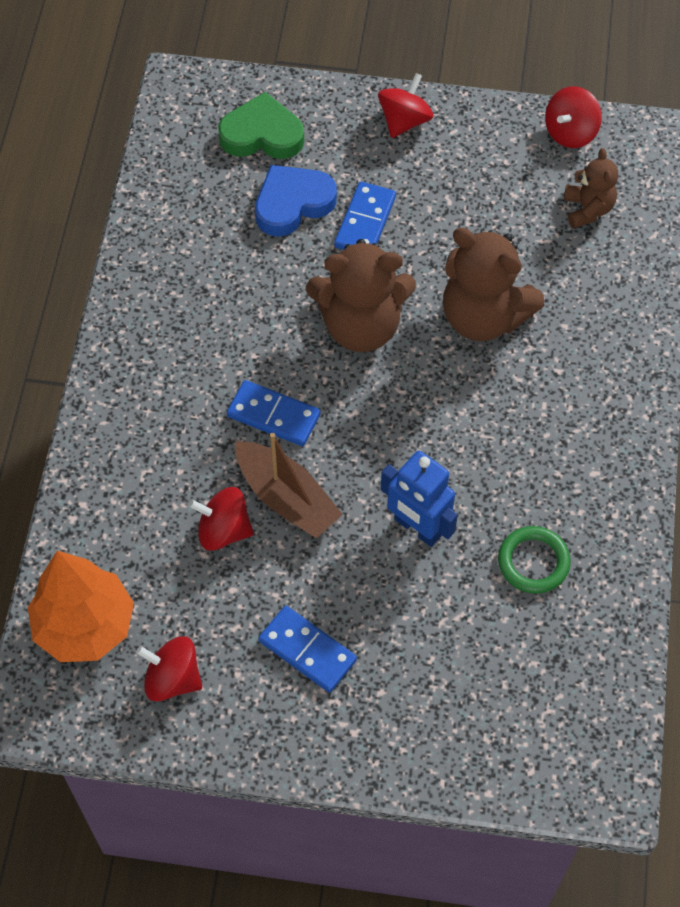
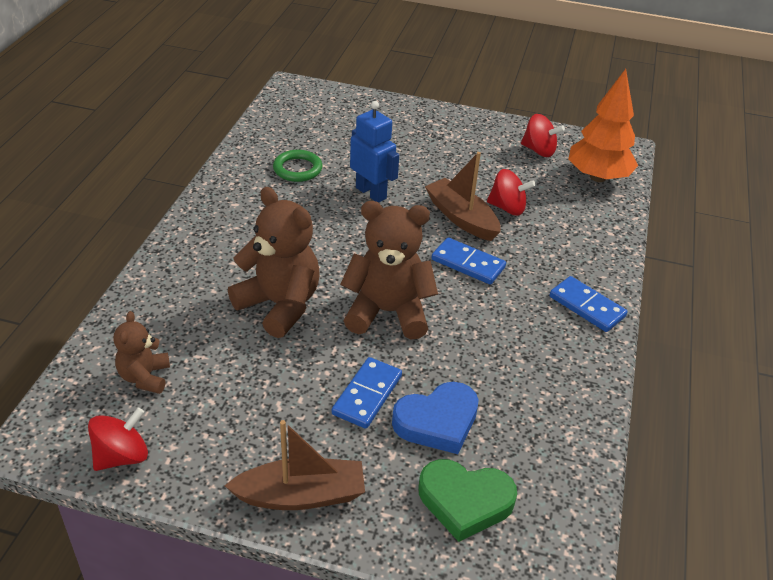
camera: 175 degrees left, 20 degrees down
blue domino [258,606,357,693] -> blue domino moved to [549,276,627,332]
red spinning top [378,73,434,138] -> brown boat [225,420,365,510]

